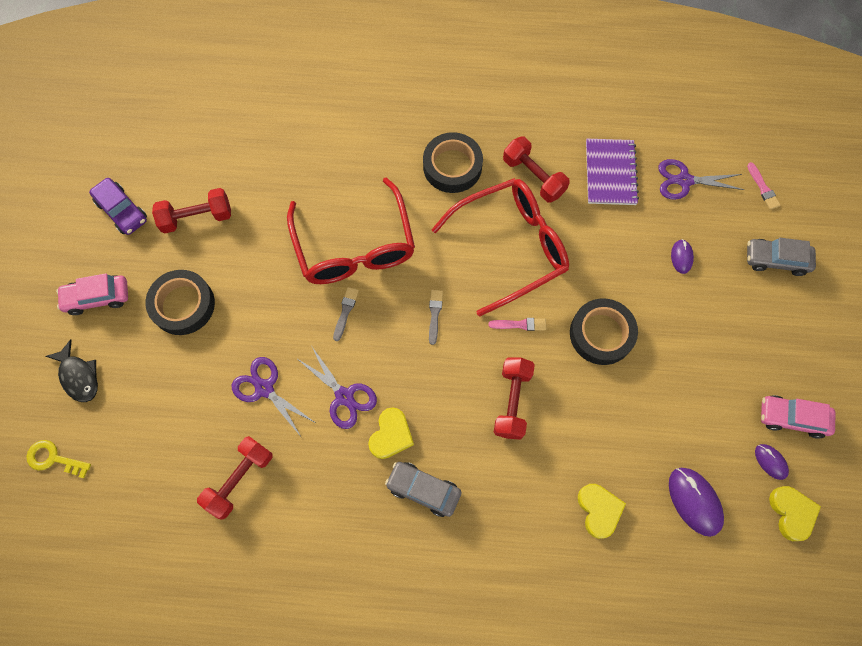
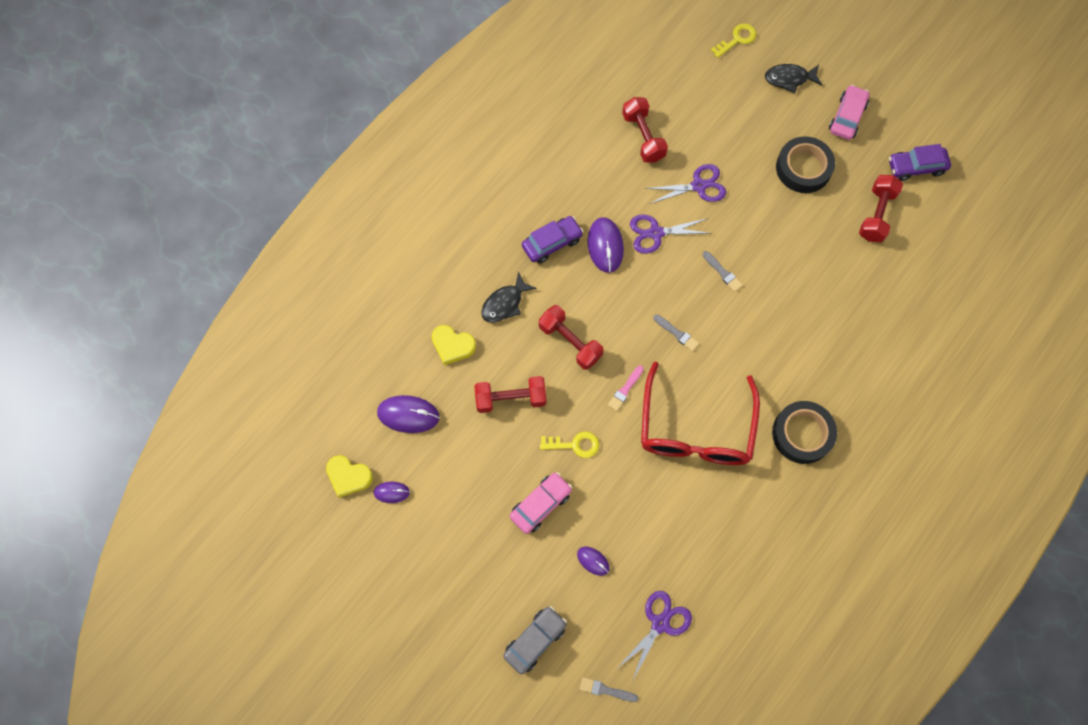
camera: 125 degrees right, 0 degrees up
red glasses [287,177,415,284] -> none
yellow heart [368,407,414,459] -> purple mouse [587,217,624,273]
grey car [385,462,461,517] -> purple car [522,216,584,263]
red dumbbell [503,137,570,203] -> red dumbbell moved to [474,376,546,413]
black tape [570,298,638,365] -> yellow key [540,431,599,458]
purple notebook [586,139,639,205] -> none
pink brush [747,162,781,210] -> grey brush [580,677,639,702]
pink car [761,395,836,439] -> pink car moved to [510,472,572,534]
none -> black fish [481,271,537,323]

